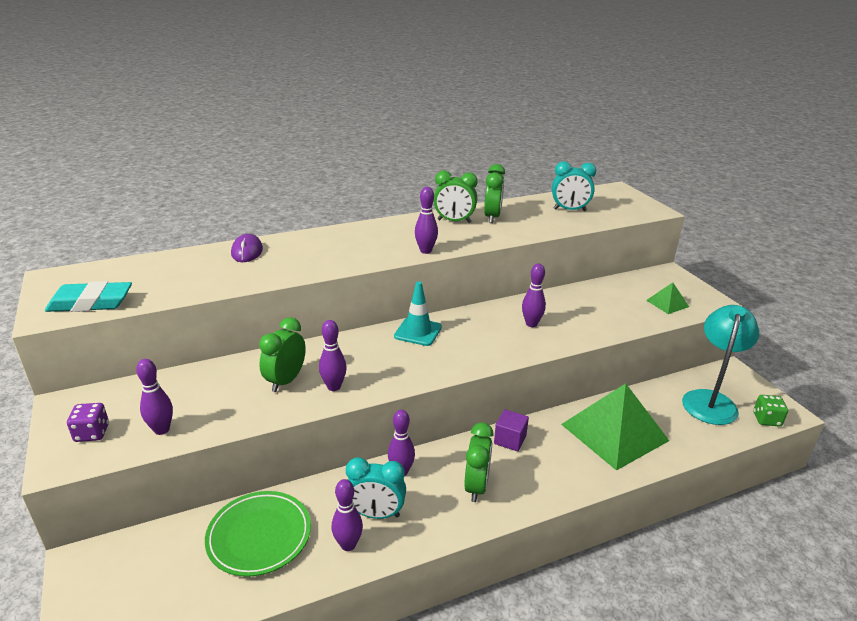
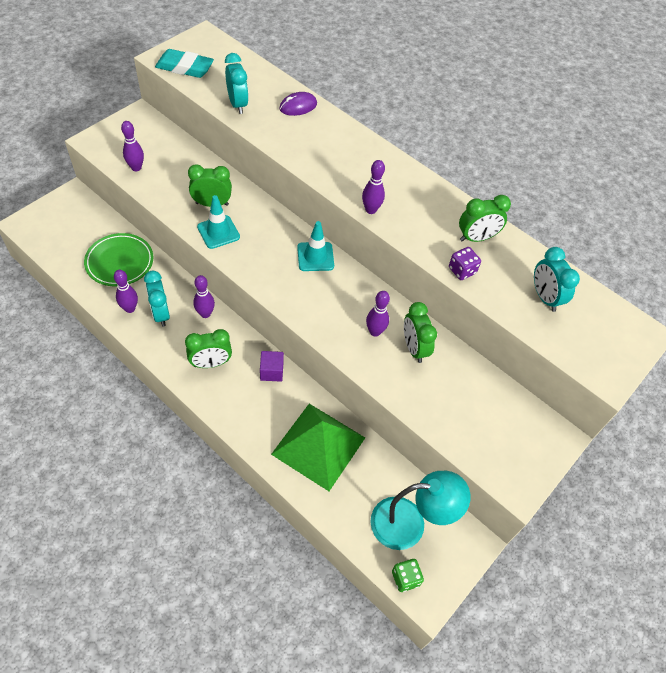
camera: 60 degrees right, 25 degrees up
turquoise eraser [45,281,132,312] -> turquoise eraser turned 45 degrees counterclockwise [155,49,214,78]
purple dice [67,403,109,442] -> purple dice moved to [449,247,481,280]
purple bowling pin [319,320,346,391] -> turquoise traffic cone [197,195,240,249]
green clock [434,171,478,223] -> green clock moved to [404,302,437,363]
green pyramid [646,283,689,314] -> none
none -> turquoise clock [225,53,249,114]

